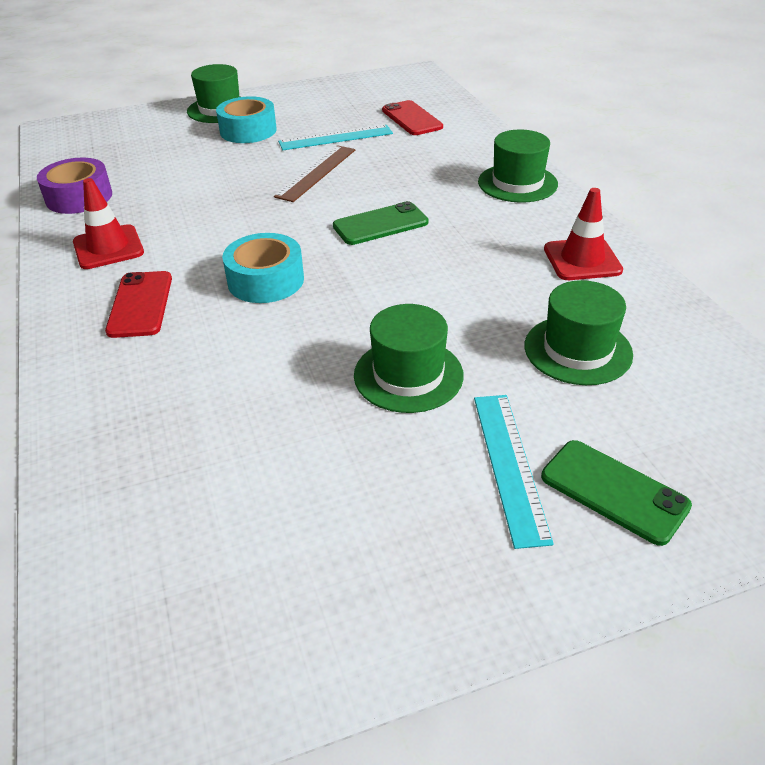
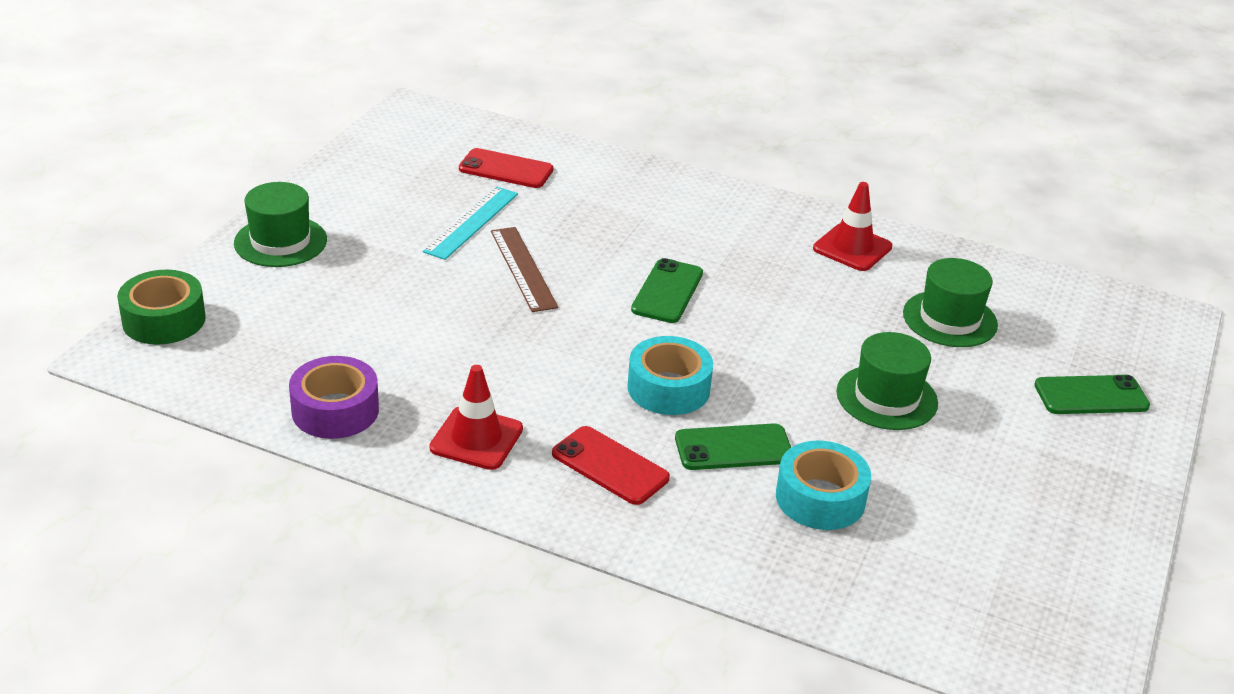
camera: 50 degrees left, 5 degrees down
turquoise tape [216,96,277,143] -> turquoise tape moved to [776,441,871,530]
turquoise ruler [474,395,554,549] -> none
green hat [478,129,558,203] -> none
none -> green tape [117,270,206,345]
none -> green phone [675,423,791,470]

